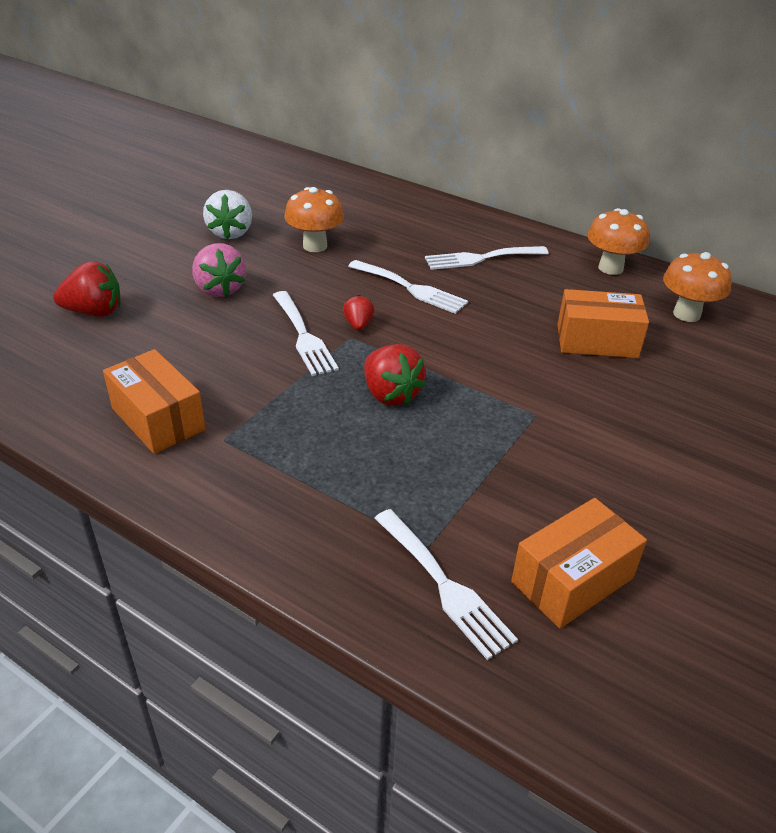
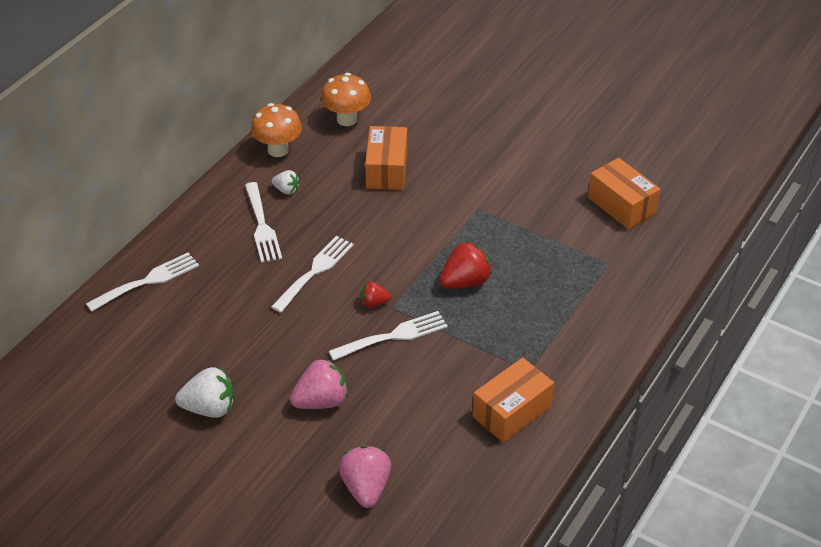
camera: 90 degrees left, 5 degrees up
red strawberry [53,261,121,317] -> pink strawberry [338,446,392,508]
orange mushroom [284,187,344,252] -> none
white fork [374,509,518,660] -> white fork moved to [86,252,199,312]
none -> white strawberry [272,170,300,195]

